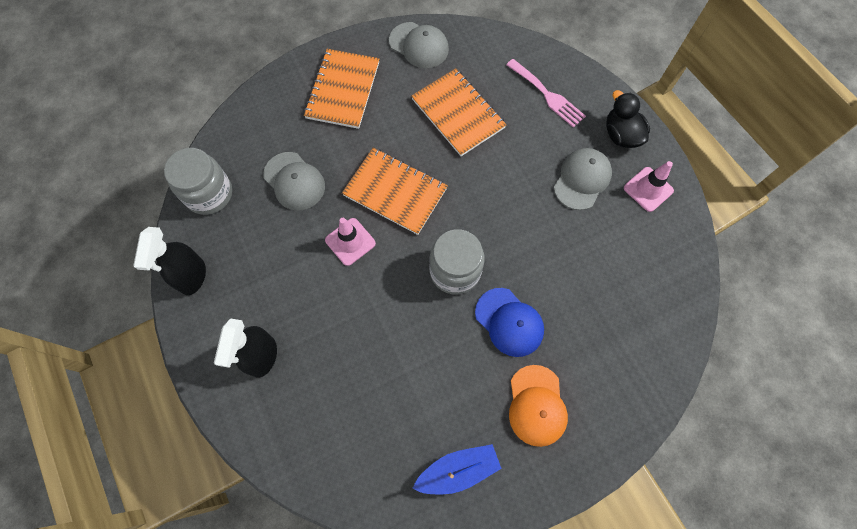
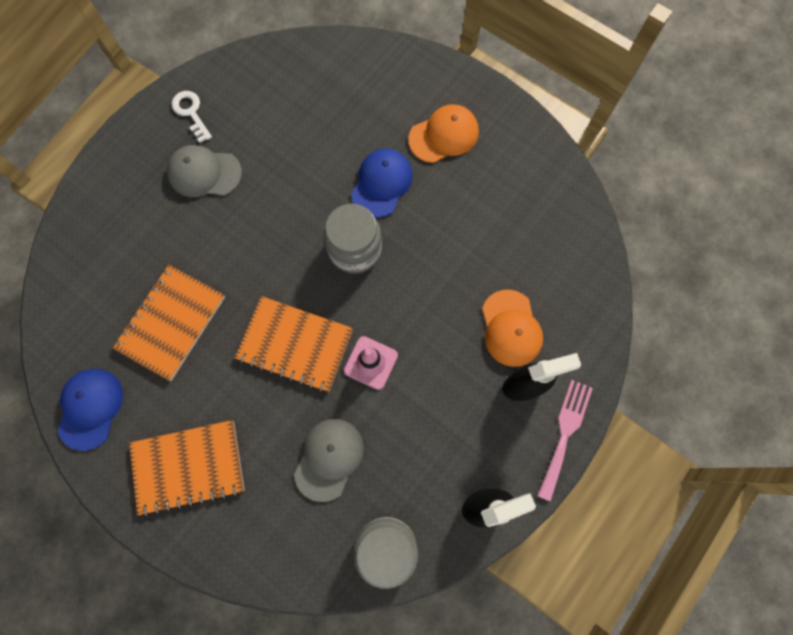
camera: 115 degrees left, 5 degrees up
orange notebook [342,148,448,235] -> orange notebook turned 75 degrees counterclockwise [235,296,353,392]
grey cap [389,22,449,68] -> blue cap [58,369,123,451]
blue boat [412,444,502,494] -> none
pink fork [506,59,586,128] -> pink fork moved to [537,380,593,502]
black duck [606,90,650,148] -> none
pink traffic cone [624,161,674,212] -> white key [172,91,212,143]
none -> orange cap [482,290,543,367]

